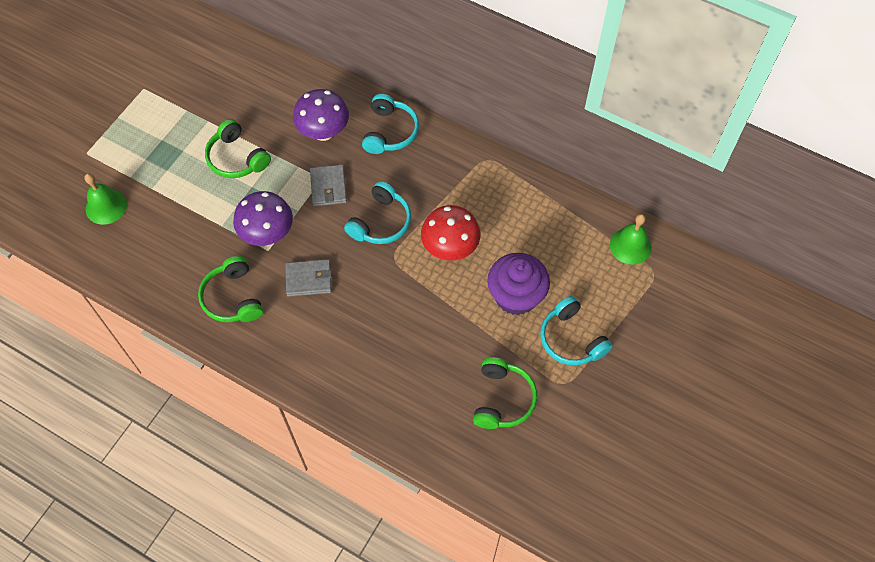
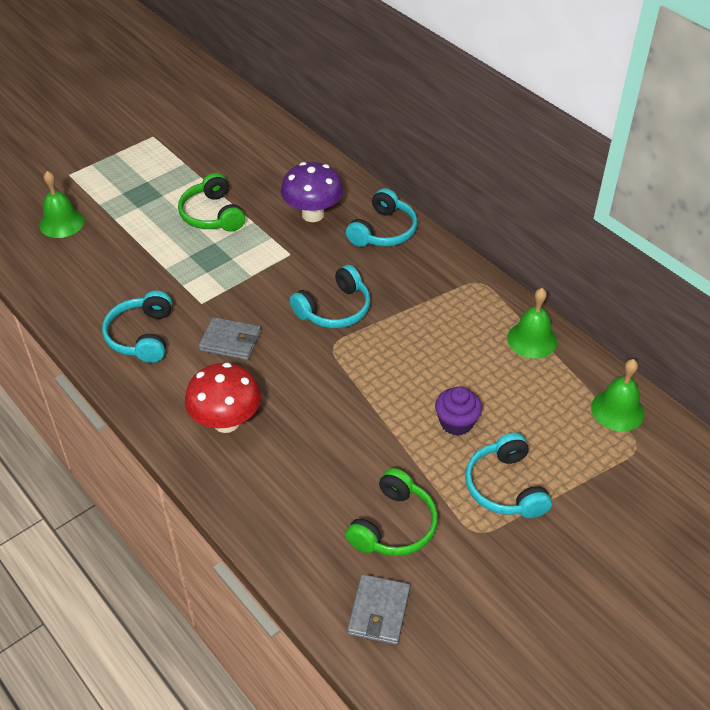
camera: 20 degrees right, 15 degrees down
green headphones [198,256,263,322] -> turquoise headphones [102,291,172,363]
purple mushroom [233,191,293,246] -> none
grey wallet [310,165,347,206] -> grey wallet moved to [347,574,410,645]
red mushroom [421,205,480,260] -> red mushroom moved to [185,363,261,433]
purple cupcake [487,253,550,315] -> purple cupcake [435,386,482,436], size x0.61
none -> green bell [507,288,557,359]

